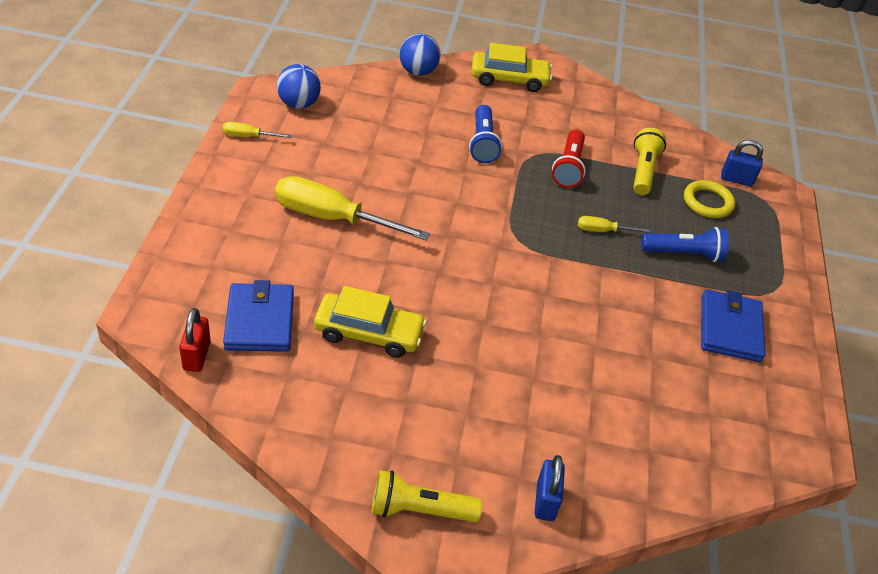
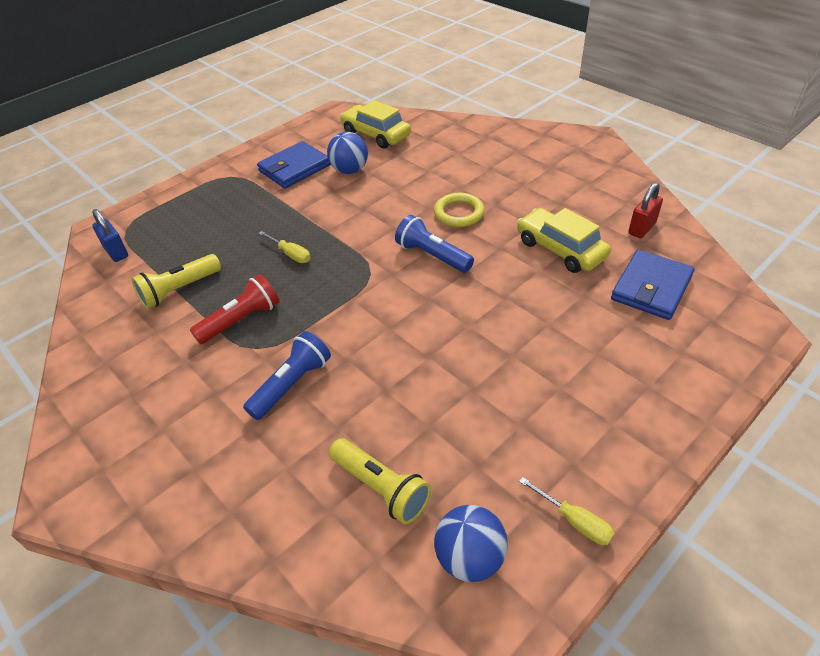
camera: 135 degrees left, 0 degrees up
red padlock [179,308,211,372] -> red padlock moved to [628,183,663,238]
yellow screwdriver [275,176,430,240] -> none
yellow flashlight [372,470,483,522] -> yellow flashlight moved to [329,438,431,524]
blue ball [400,33,440,76] -> blue ball moved to [327,132,368,174]
yellow car [471,43,552,92] -> yellow car moved to [340,100,411,148]
blue padlock [535,455,565,521] -> none
blue flashlight [641,227,729,262] -> blue flashlight moved to [395,215,474,273]
yellow ring [684,180,735,218] -> yellow ring moved to [434,193,485,227]

